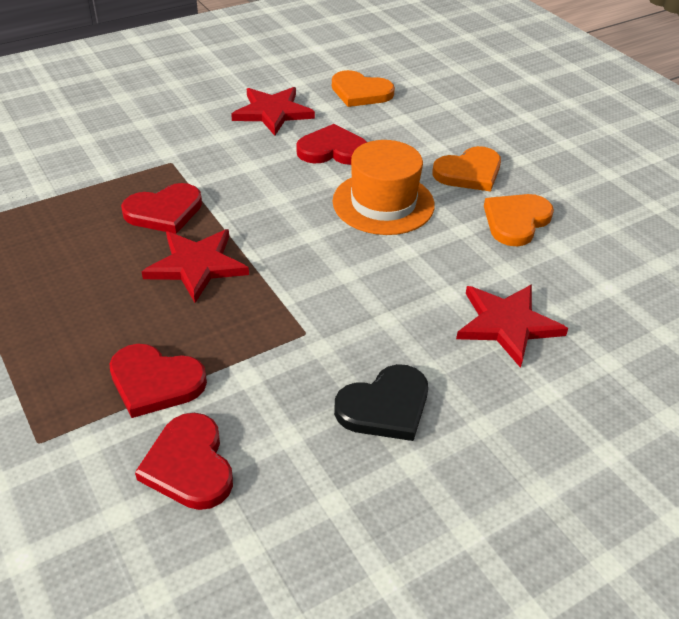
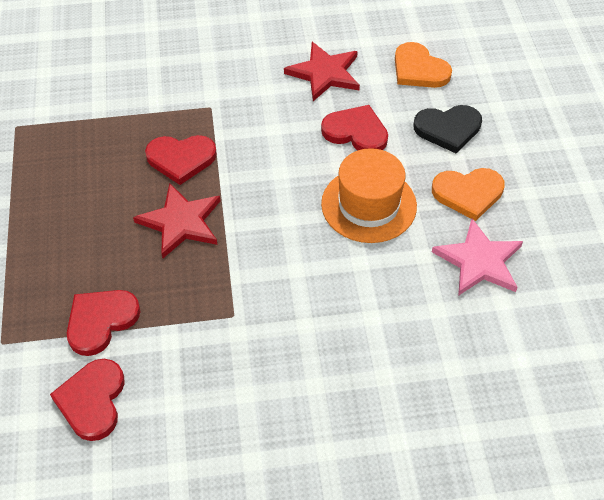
camera: 25 degrees right, 10 degrees up
red heart [109,343,207,418] -> red heart turned 90 degrees clockwise [67,290,141,356]
black heart [334,364,428,441] -> black heart moved to [414,105,482,153]
red star [456,284,568,368] -> none
orange heart [484,194,554,246] -> pink star [432,219,523,296]

